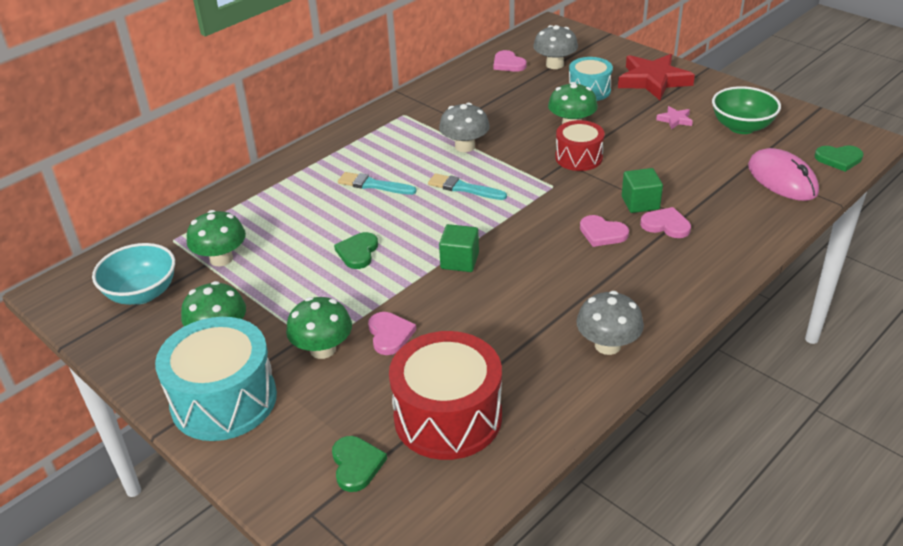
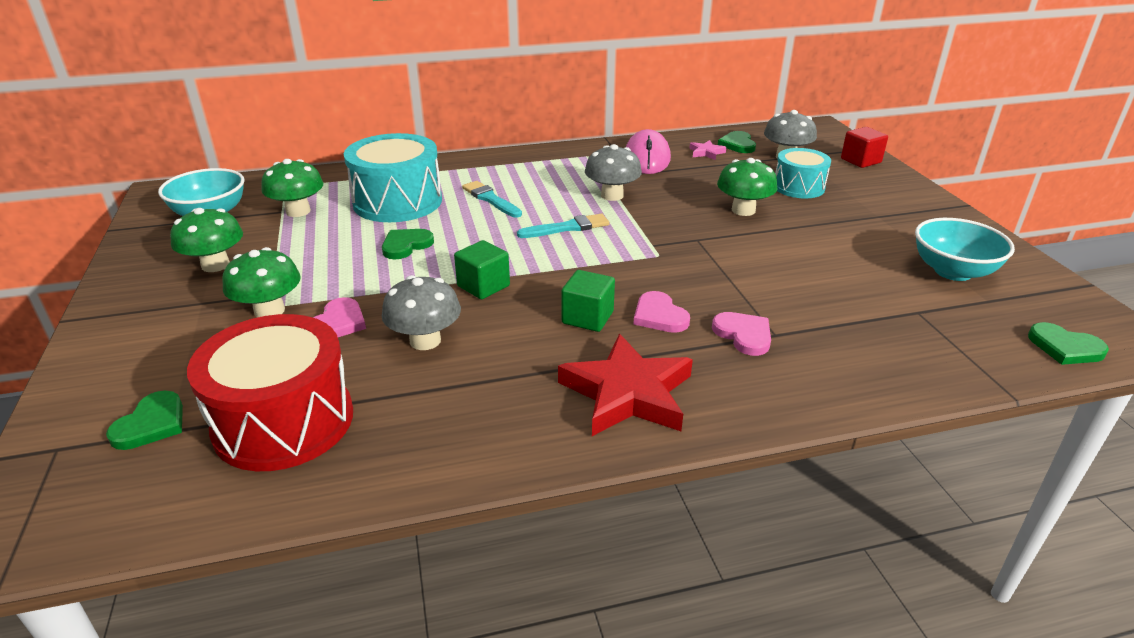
camera: 30 degrees right, 5 degrees down
turquoise drum [155,317,277,441] -> turquoise drum moved to [344,133,442,222]
turquoise brush [428,173,507,200] -> turquoise brush turned 105 degrees clockwise [517,214,609,238]
pink heart [493,50,527,72] -> green heart [718,131,756,153]
red drum [555,120,605,171] -> none
grey mushroom [576,291,644,355] -> grey mushroom moved to [382,275,461,350]
red star [618,54,695,100] -> red star moved to [558,334,693,436]
green cube [622,168,663,213] -> green cube moved to [561,270,615,332]
pink star [656,106,693,129] -> pink star moved to [689,140,726,160]
green bowl [712,86,781,134] -> turquoise bowl [915,218,1015,281]
pink mouse [748,148,819,201] -> pink mouse moved to [626,129,671,174]
none -> red cube [841,127,888,168]

